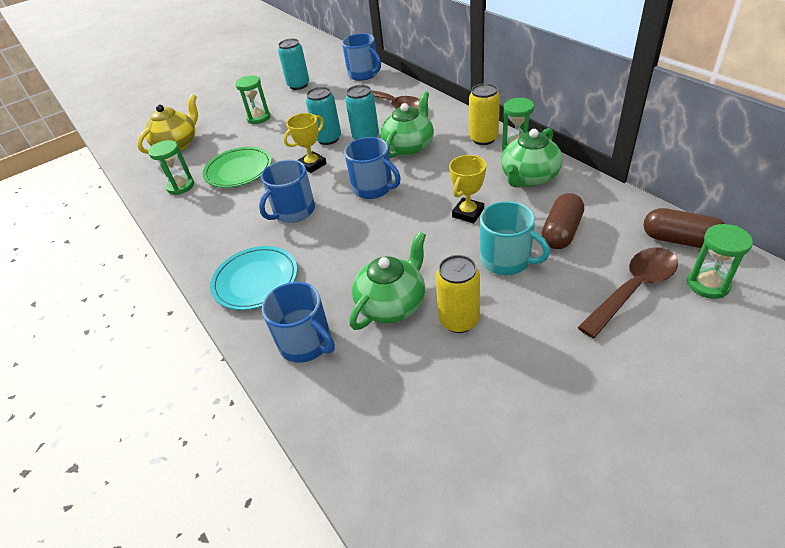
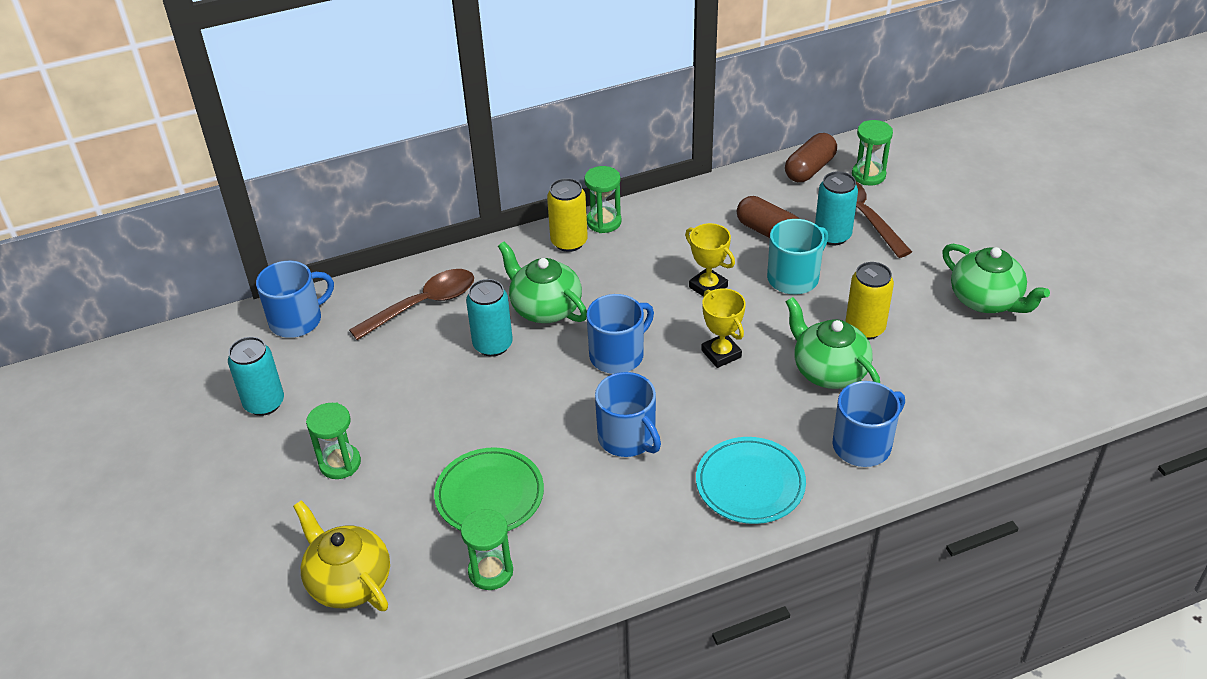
camera: 80 degrees left, 0 degrees up
yellow trophy [284,113,327,173] -> yellow trophy moved to [701,288,746,368]
turquoise can [306,87,341,145] -> turquoise can moved to [815,171,858,246]
green teapot [501,128,563,188] -> green teapot moved to [942,244,1050,313]

